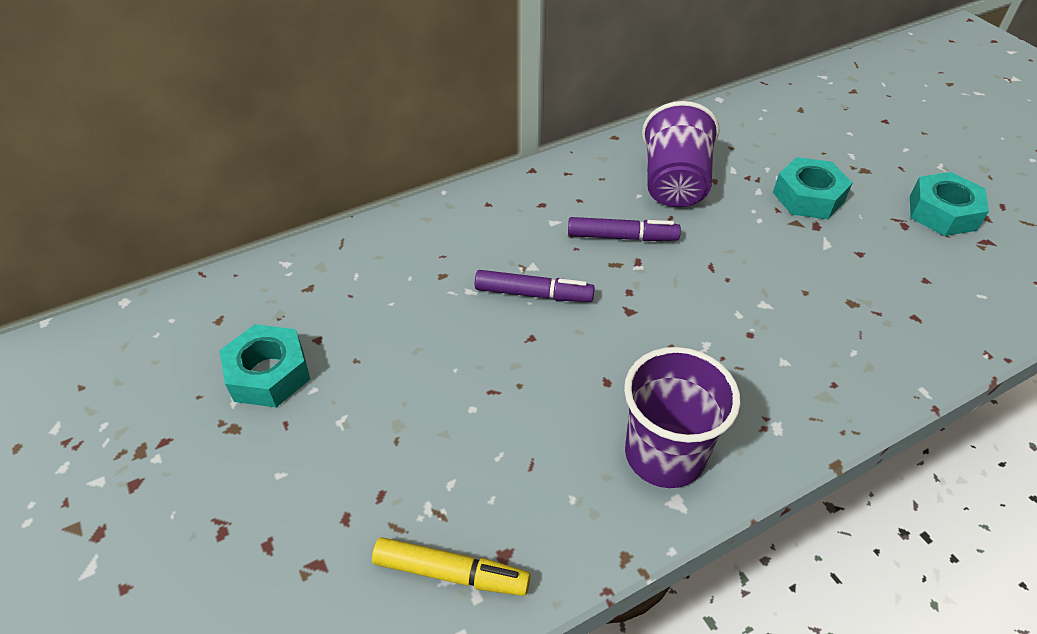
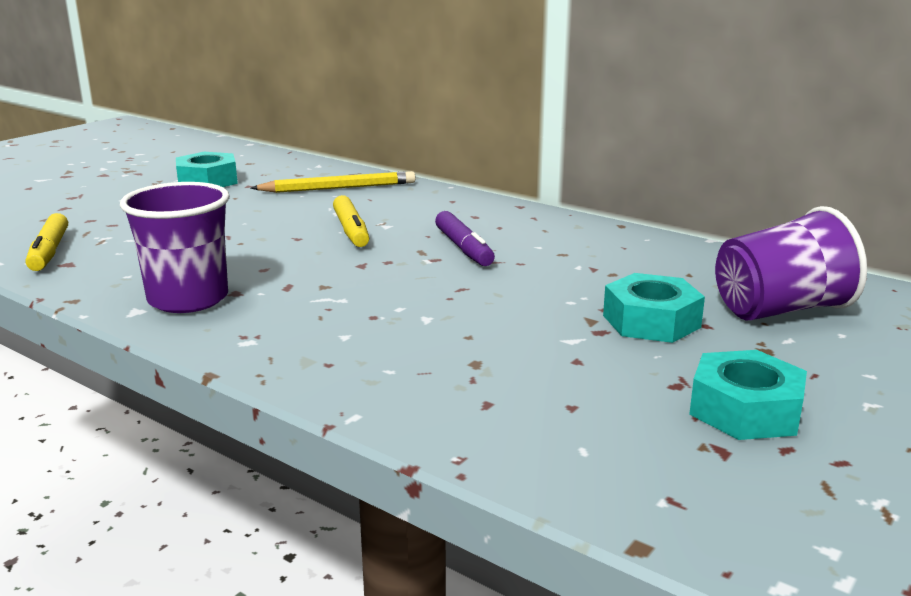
camera: 65 degrees right, 25 degrees down
purple marker [475,270,595,302] -> yellow marker [333,195,369,247]
purple cup [642,101,719,207] -> purple cup moved to [715,206,867,320]
none -> yellow pencil [251,171,416,193]

